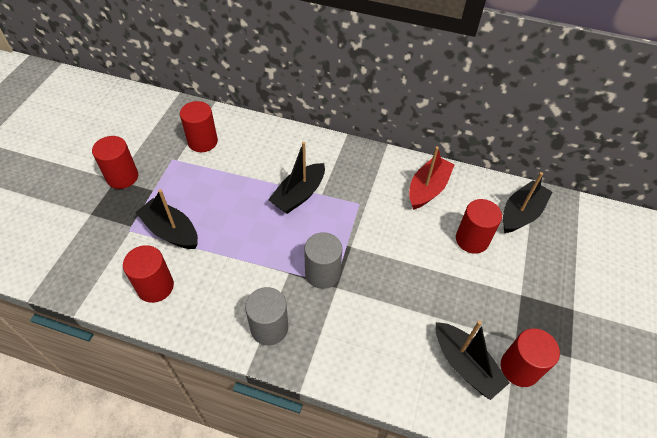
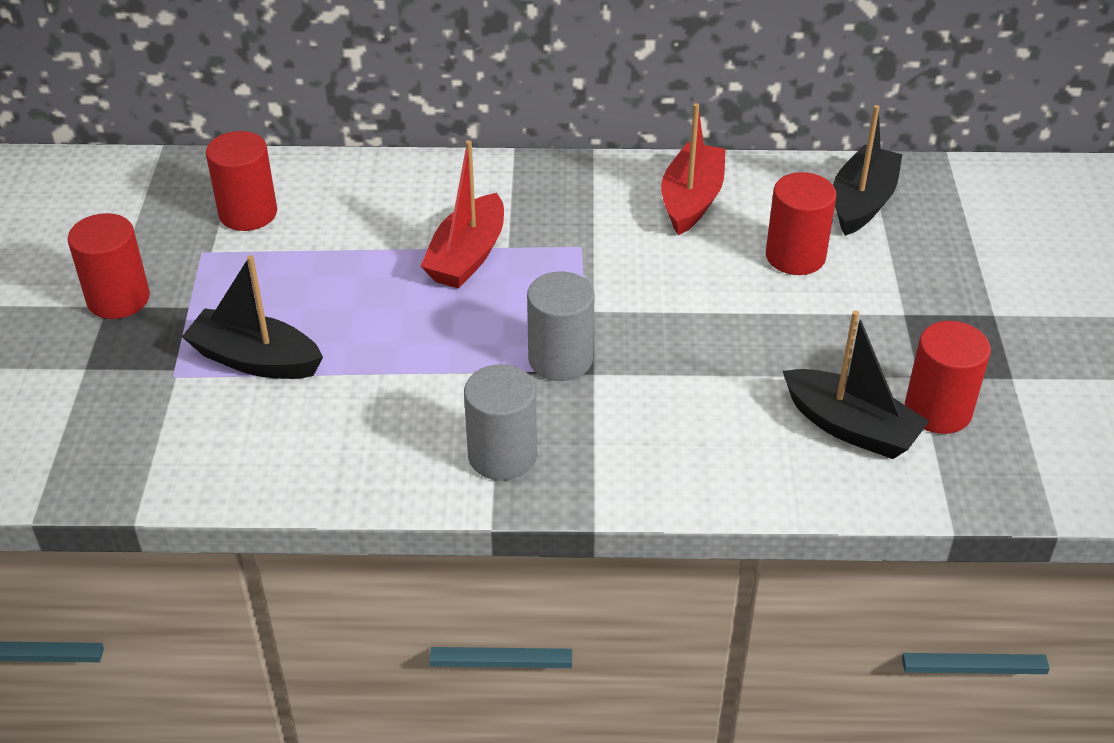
camera: 15 degrees left, 10 degrees down
red cylinder [123,245,174,303] -> none
black boat [268,142,325,214] -> red boat [420,140,504,289]

